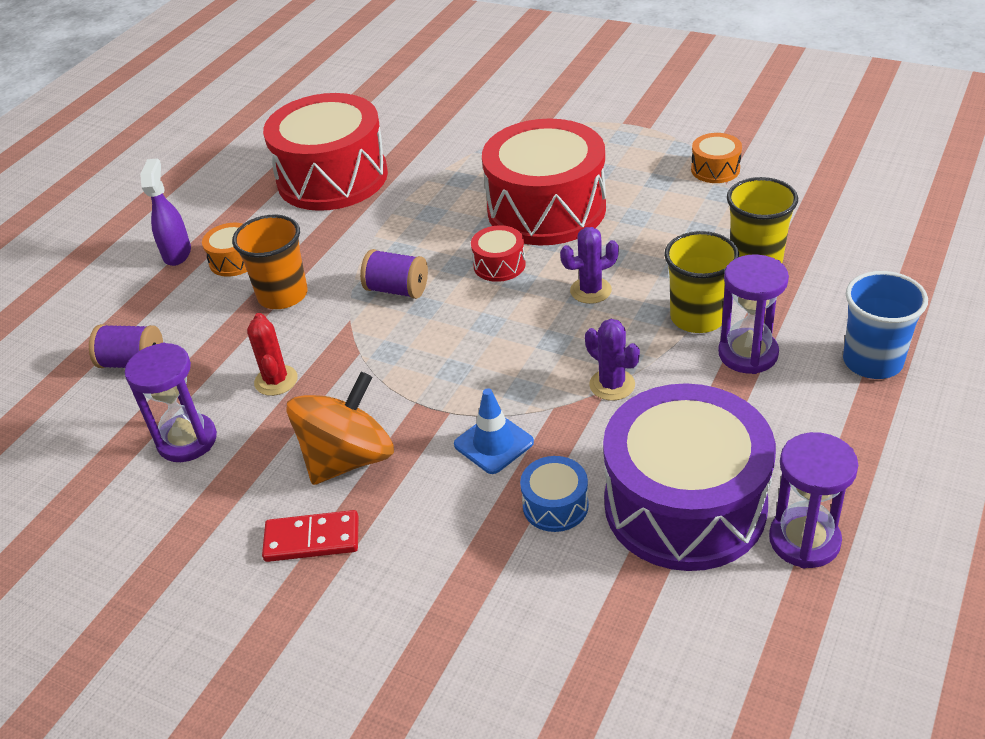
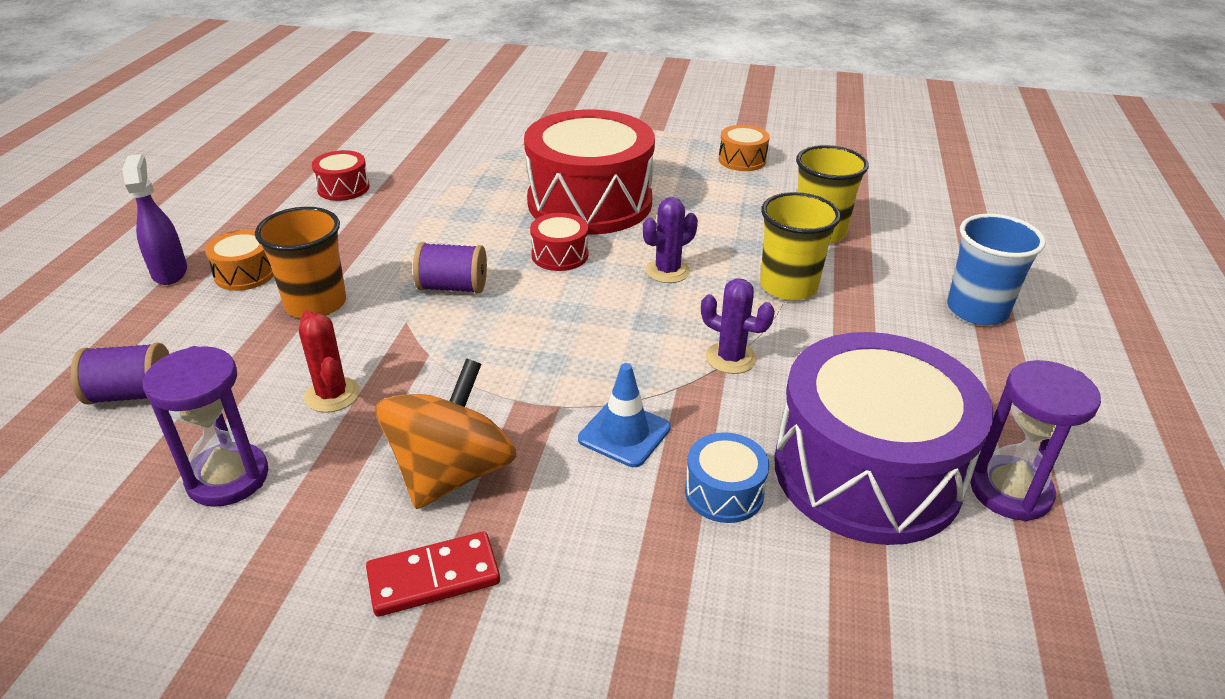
camera: 20 degrees left, 5 degrees down
red drum [263,93,388,211] -> red drum [312,150,370,201], size x0.42
purple hourglass [718,255,789,374] -> none

